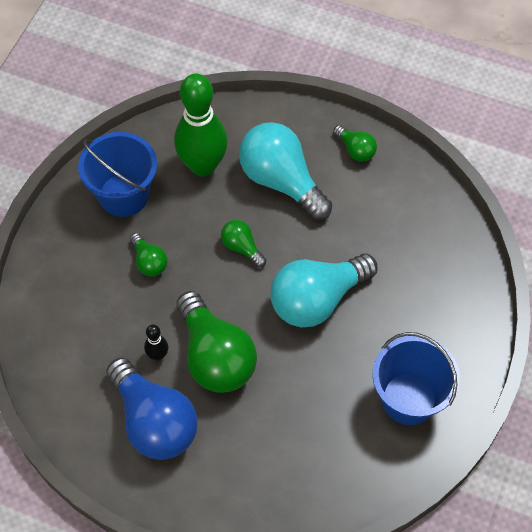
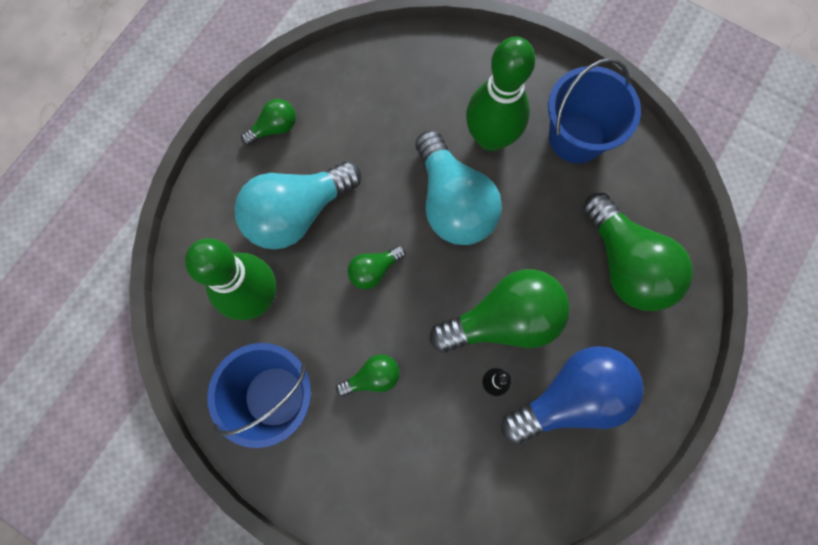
camera: 80 degrees left, 15 degrees up
none -> green bowling pin [466,37,535,151]
none -> green light bulb [583,193,693,311]

